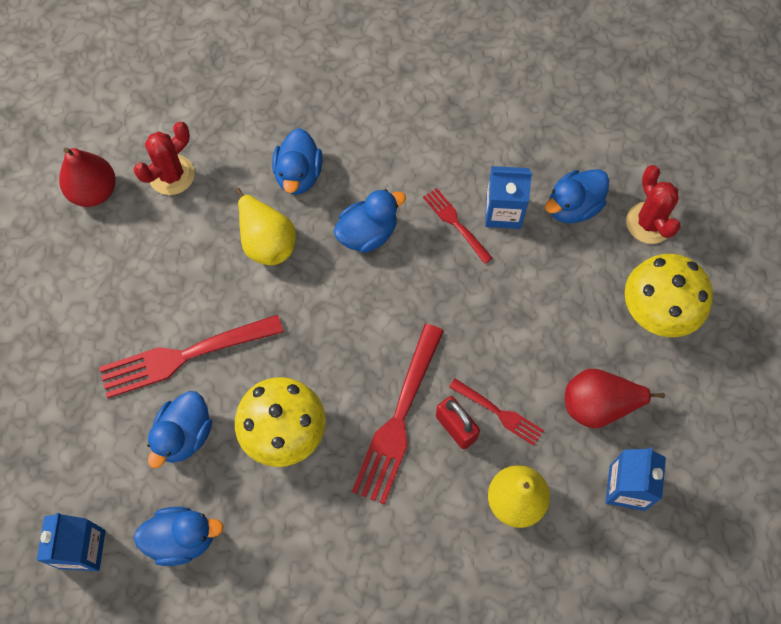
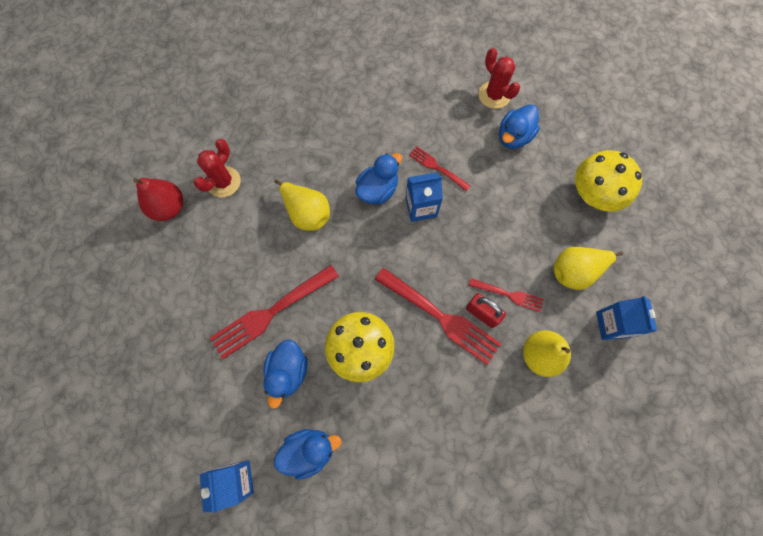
camera: 15 degrees left, 5 degrees up
blue duck [272,128,323,195] -> none
red fork [352,324,444,505] -> red fork turned 60 degrees counterclockwise [375,268,501,365]
blue carton [485,166,532,229] -> blue carton moved to [406,172,443,222]
red pear [565,369,665,429] -> yellow pear [554,247,623,290]
red cactus [626,165,681,244] -> red cactus moved to [479,48,520,109]

